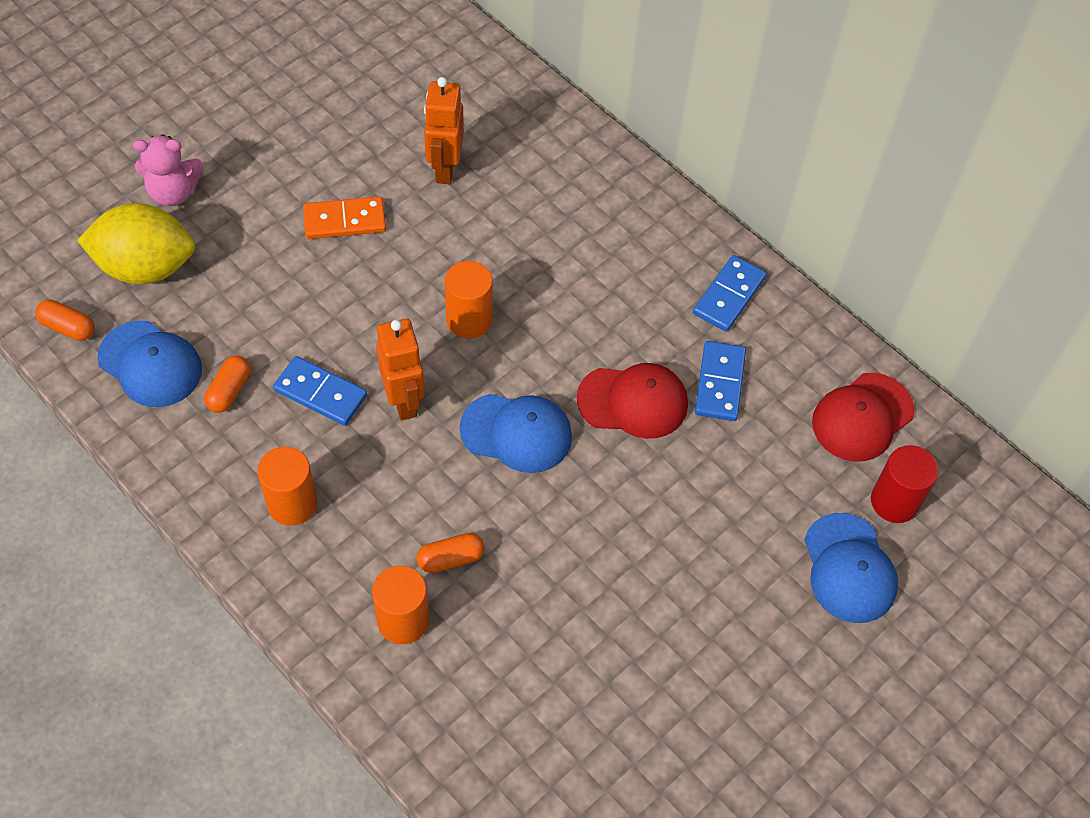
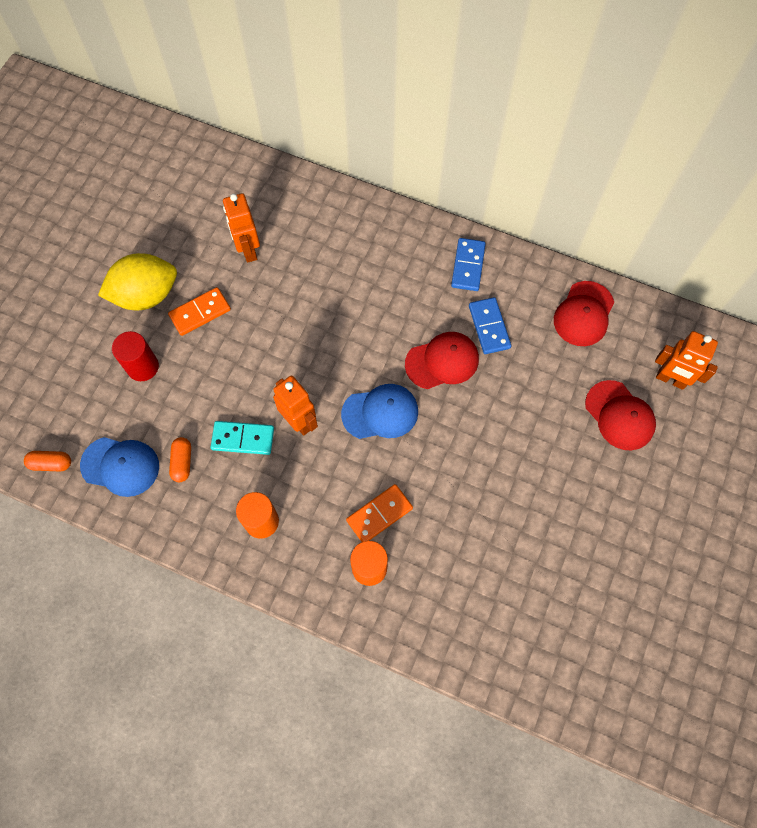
camera: 20 degrees left, 10 degrees up
yellow lemon [77,203,195,284] -> yellow lemon moved to [98,253,177,310]
pink teddy bear [133,135,203,206] -> none
blue domino [273,356,367,426] -> turquoise domino [211,421,274,455]
orange capsule [417,533,485,573] -> orange domino [346,484,413,542]
orange cylinder [445,261,493,339] -> none
blue cap [804,513,898,623] -> red cap [585,380,656,450]
red cylinder [871,445,939,523] -> red cylinder moved to [112,331,159,381]
none -> orange robot [655,331,718,390]

